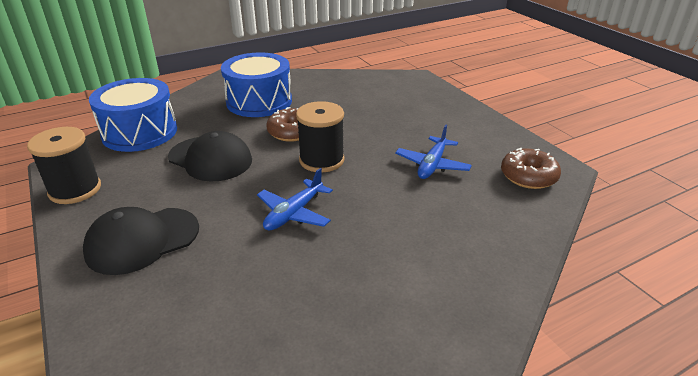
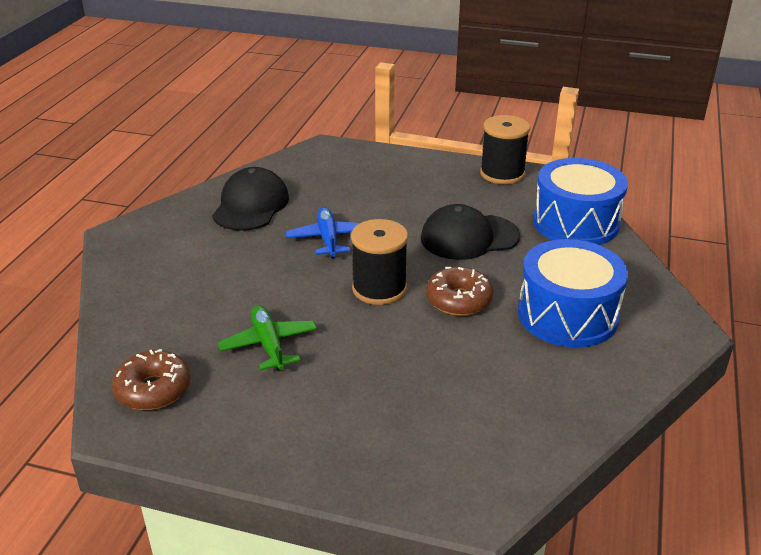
camera: 135 degrees right, 0 degrees up
black cap [83,207,199,275] -> black cap moved to [212,167,289,231]
blue plane [395,125,472,179] -> green plane [218,305,317,370]

